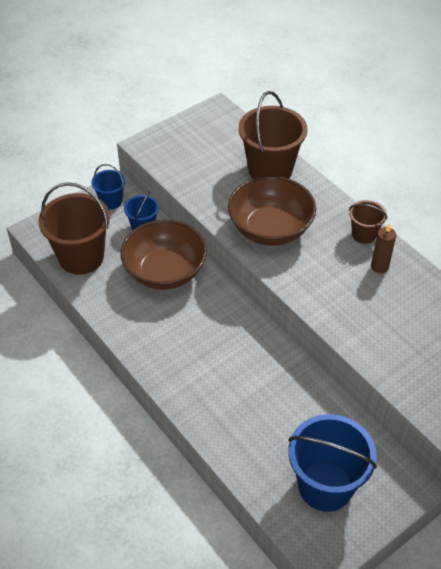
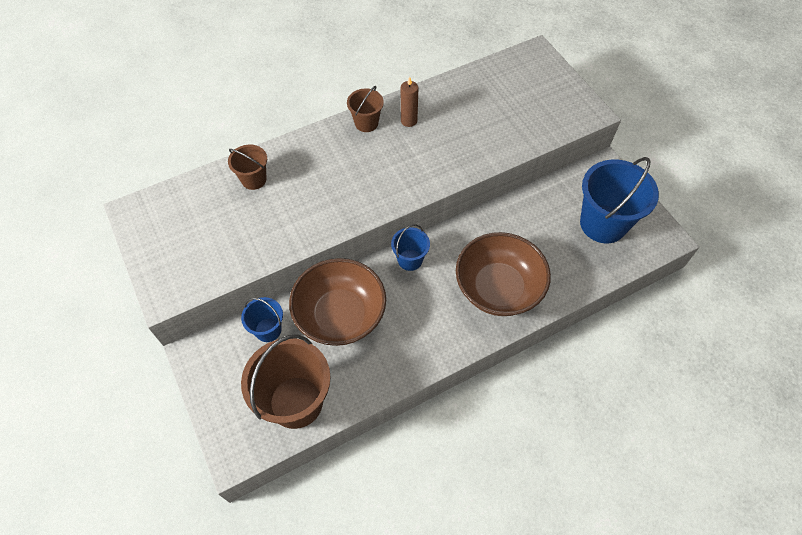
camera: 80 degrees left, 10 degrees up
blue bucket [91,164,126,210] -> blue bucket moved to [391,224,430,271]
brown bowl [228,176,316,246] -> brown bowl moved to [456,232,551,316]
brown bucket [239,91,307,179] -> brown bucket [228,145,267,190], size x0.52

